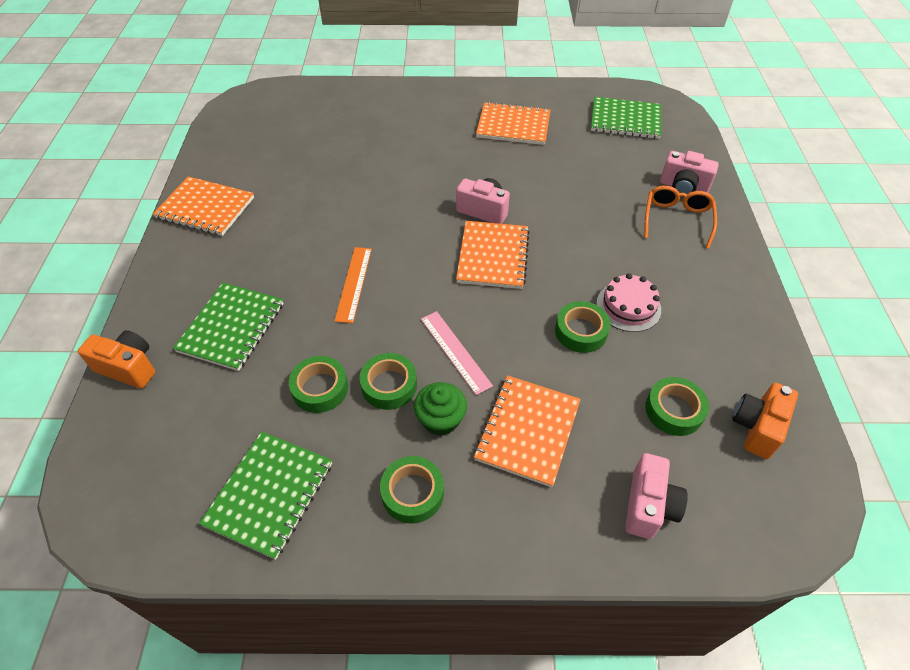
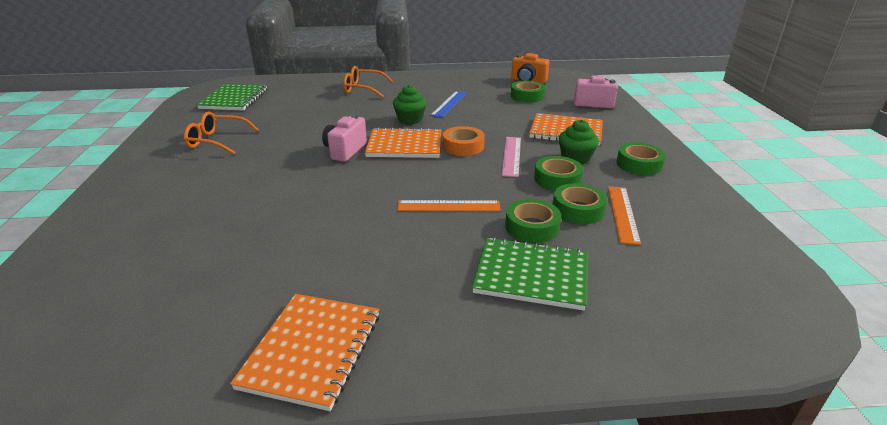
camera: 95 degrees left, 20 degrees down
orange camera [78,330,155,389] -> none
green notebook [199,431,332,560] -> none
pink ruler [421,311,493,395] -> pink ruler turned 45 degrees counterclockwise [502,137,521,177]
orange notebook [476,102,550,145] -> orange glasses [184,112,259,155]
green tape [555,301,611,353] -> green tape moved to [505,199,561,243]
pink cake [596,273,661,332] -> blue ruler [430,91,467,118]
pink camera [660,151,719,194] -> none
none -> green cupcake [393,85,427,124]
none -> orange tape [443,126,485,156]
none -> orange ruler [608,186,641,245]

